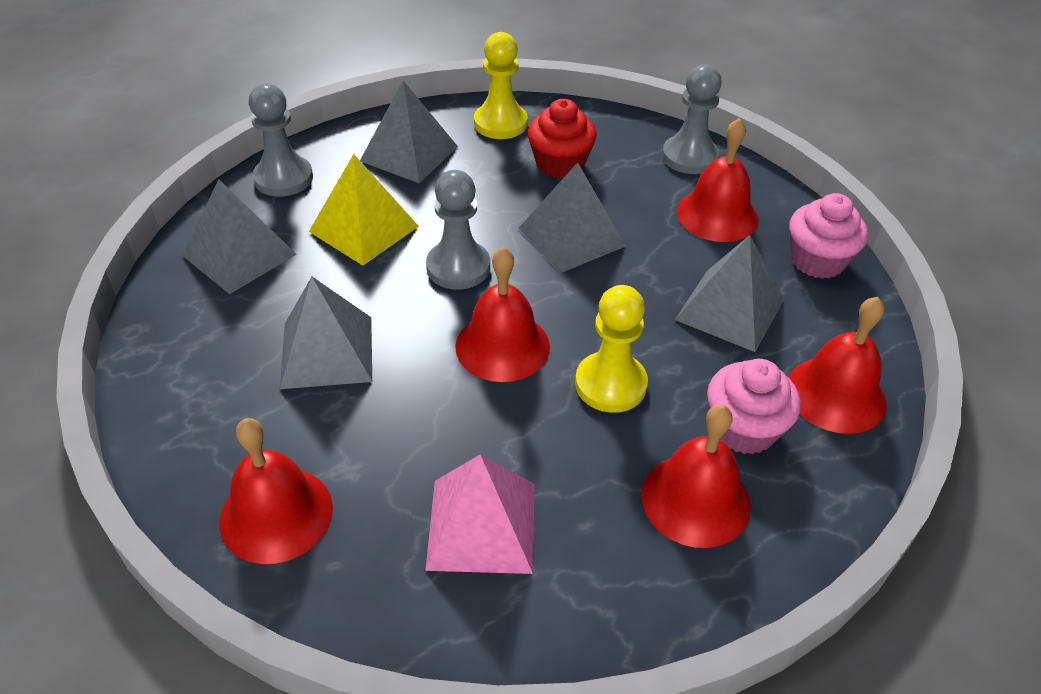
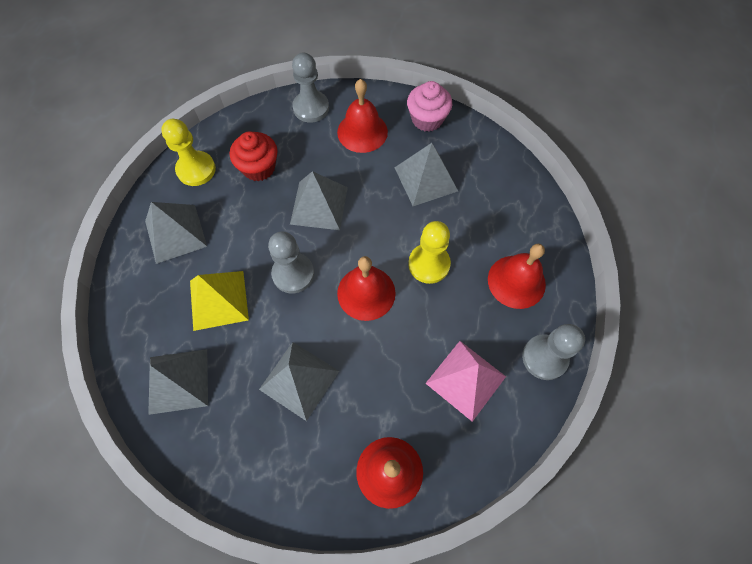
camera: 50 degrees left, 20 degrees up
grey pawn [249,84,313,197] -> grey pawn moved to [522,324,585,380]
pink cupcake [707,359,801,455] -> none
red bell [788,297,887,434] -> none

